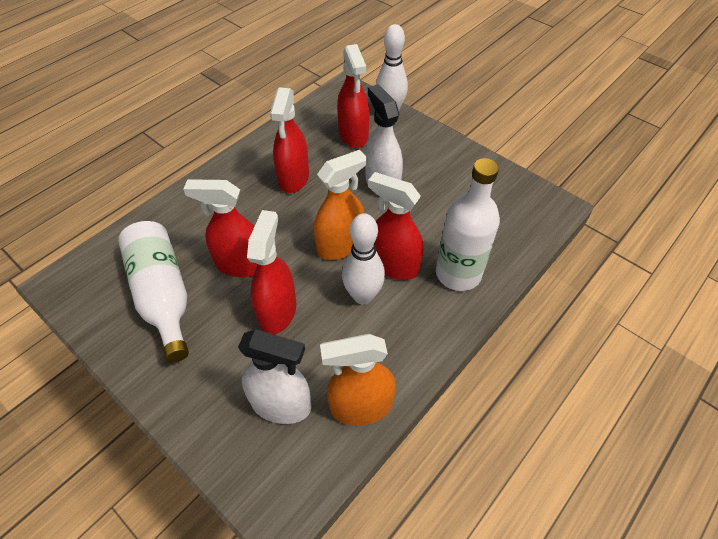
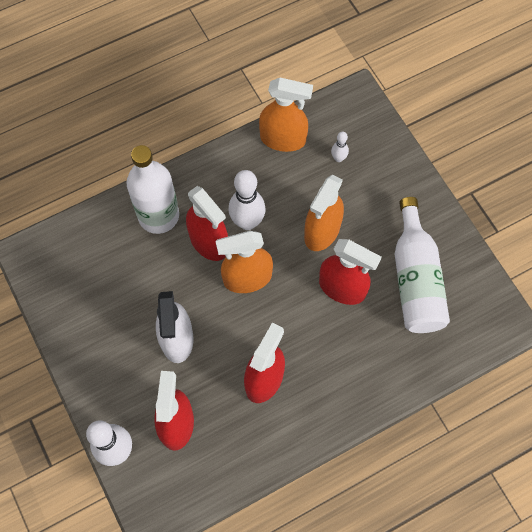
camera: 160 degrees left, 15 degrees up
white spray bottle [238,329,311,424] -> white bowling pin [331,132,349,162]
red spray bottle [247,210,296,334] -> orange spray bottle [304,175,344,251]

